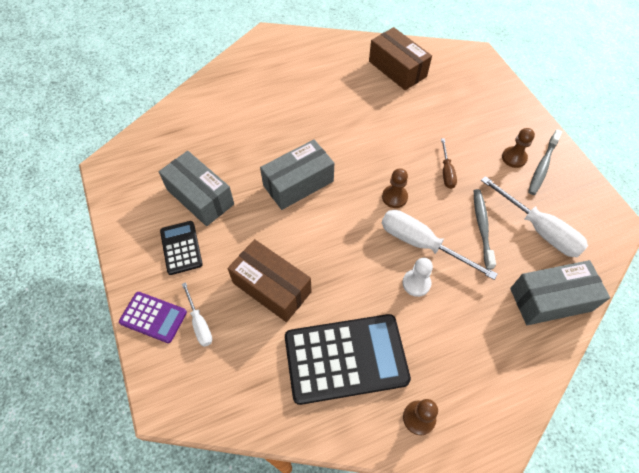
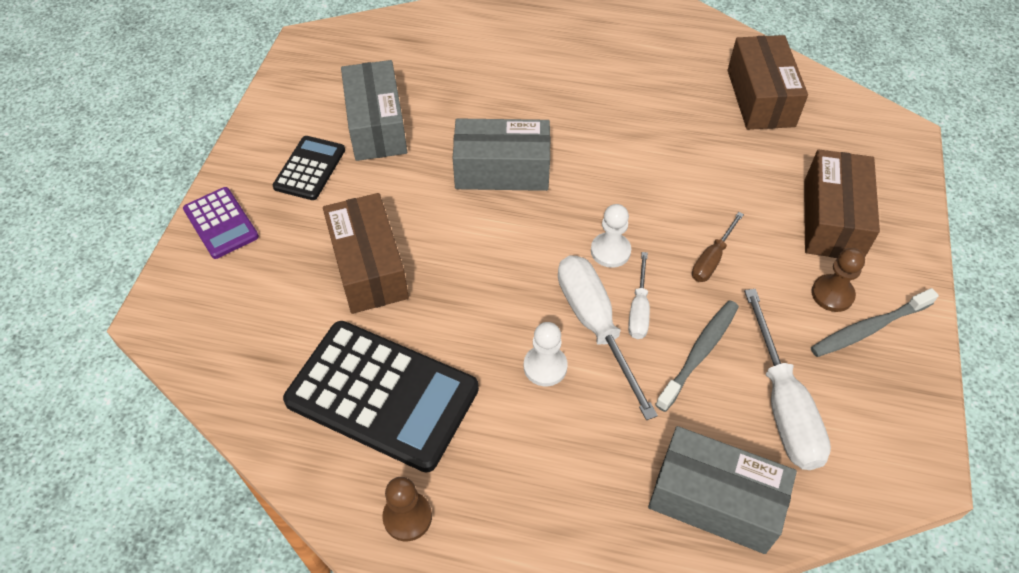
camera: 35 degrees right, 5 degrees down
white screwdriver [182,282,212,347] -> white screwdriver moved to [628,252,650,339]
brown pawn [382,168,408,208] -> white pawn [591,204,631,268]
none -> brown box [804,150,880,258]

